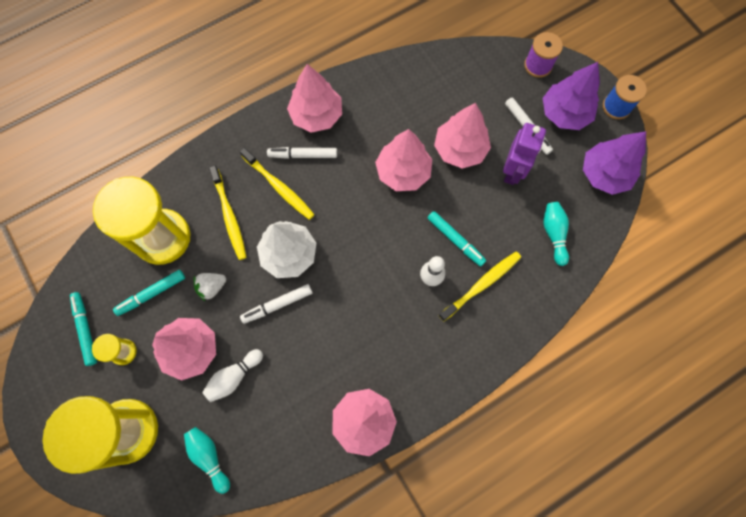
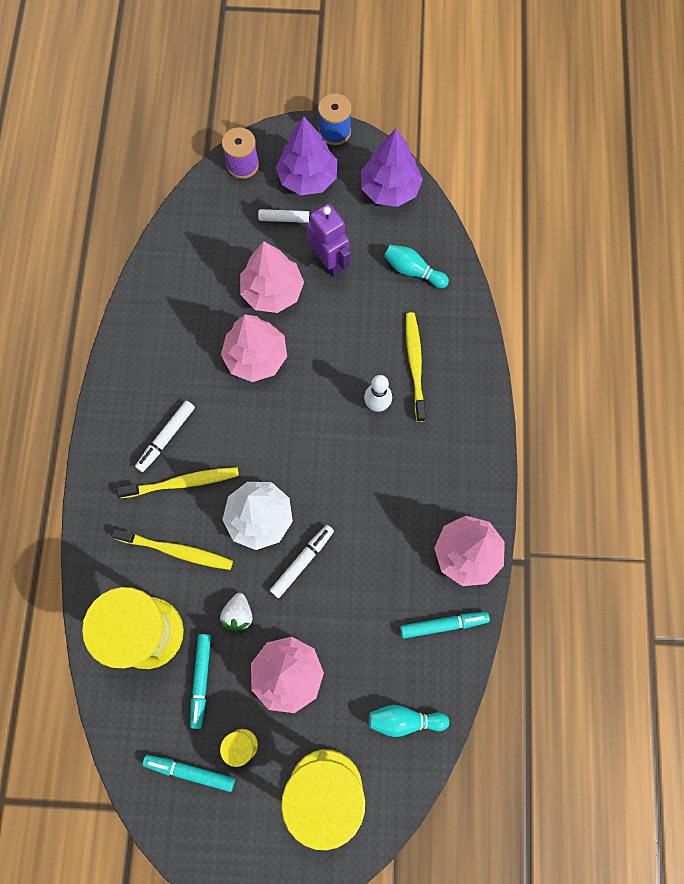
camera: 55 degrees left, 0 degrees up
white bowling pin [202,349,263,402] -> none
white marker [240,284,313,324] -> white marker turned 150 degrees counterclockwise [270,525,334,598]
pink tree [287,64,342,133] -> none
turquoise marker [428,211,486,267] -> turquoise marker moved to [400,612,490,639]

